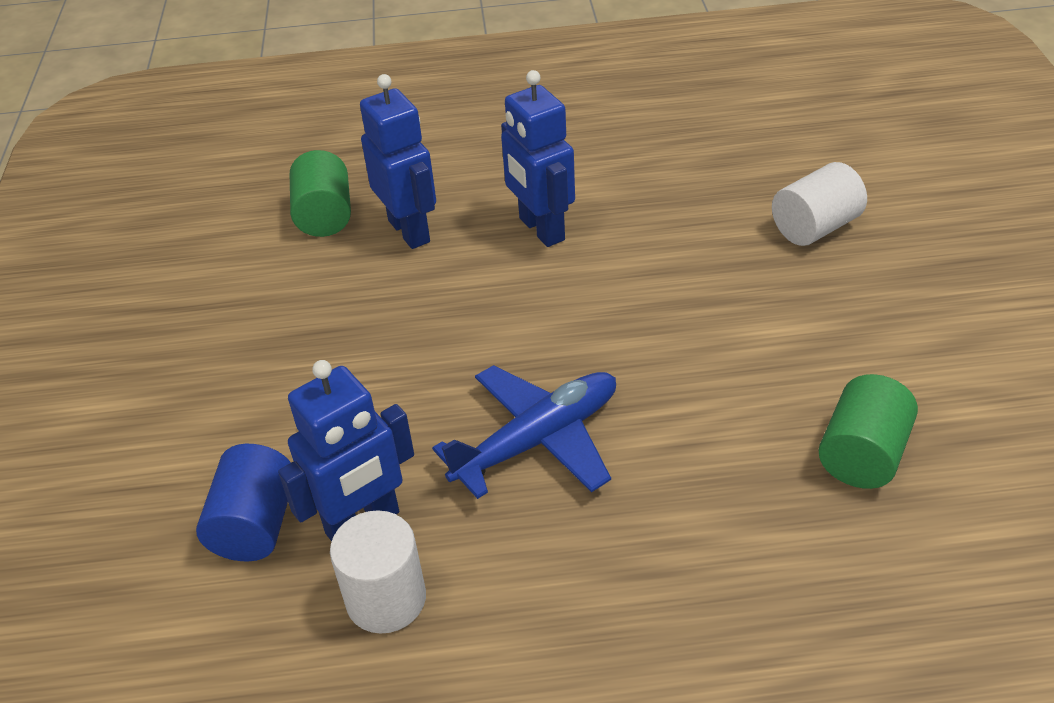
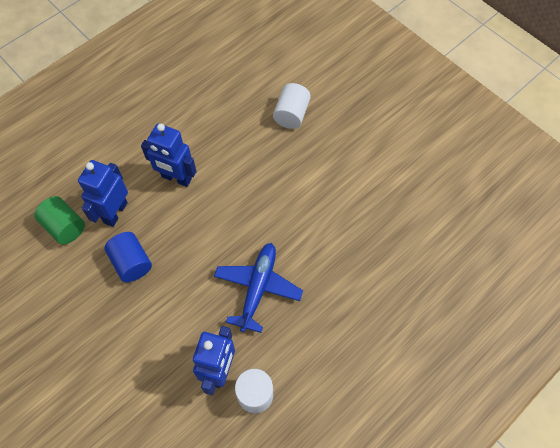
camera: 40 degrees left, 20 degrees up
blue cylinder [196,444,291,562] -> blue cylinder moved to [104,232,152,282]
blue robot [360,74,436,249] -> blue robot turned 90 degrees counterclockwise [78,160,128,227]
green cylinder [818,374,918,489] -> none

